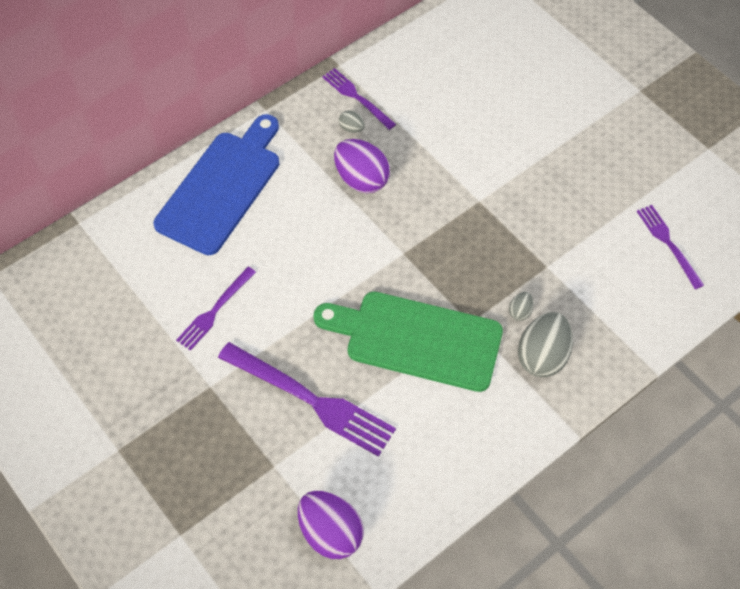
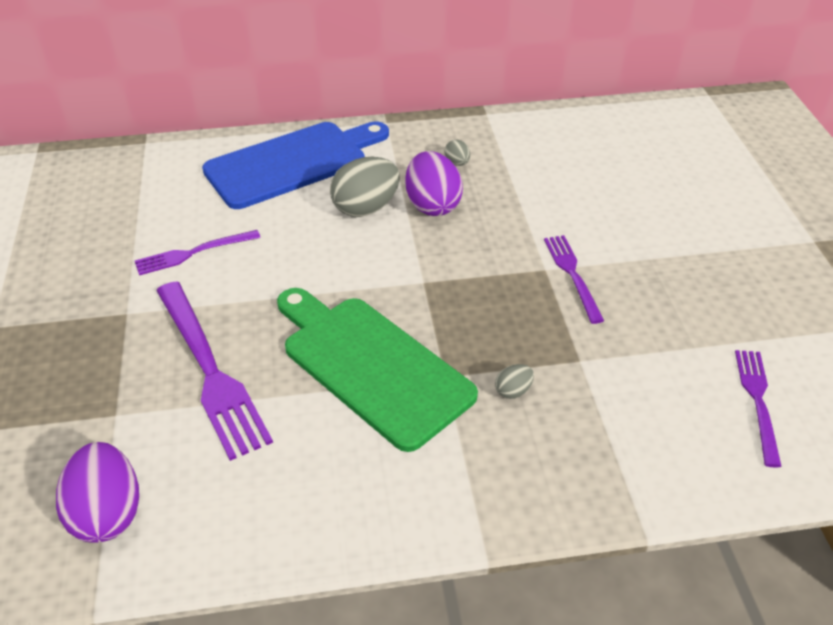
camera: 30 degrees right, 15 degrees down
purple fork [322,68,396,130] -> purple fork moved to [544,235,604,324]
grey egg [518,312,573,377] -> grey egg moved to [330,157,400,217]

